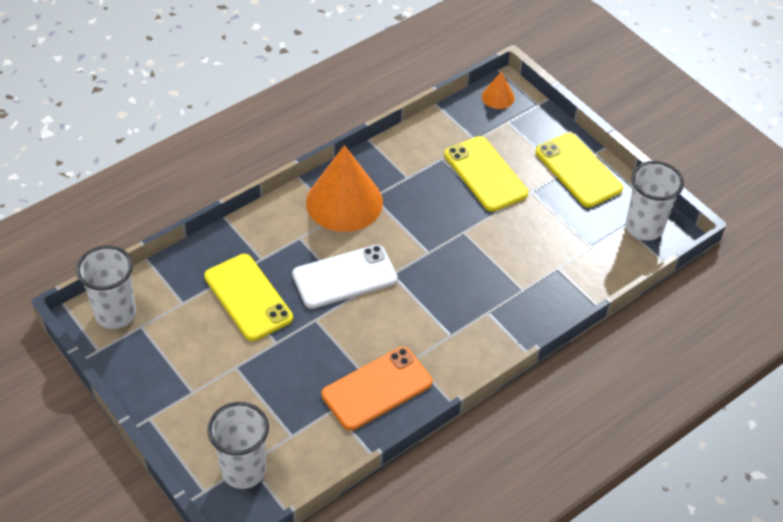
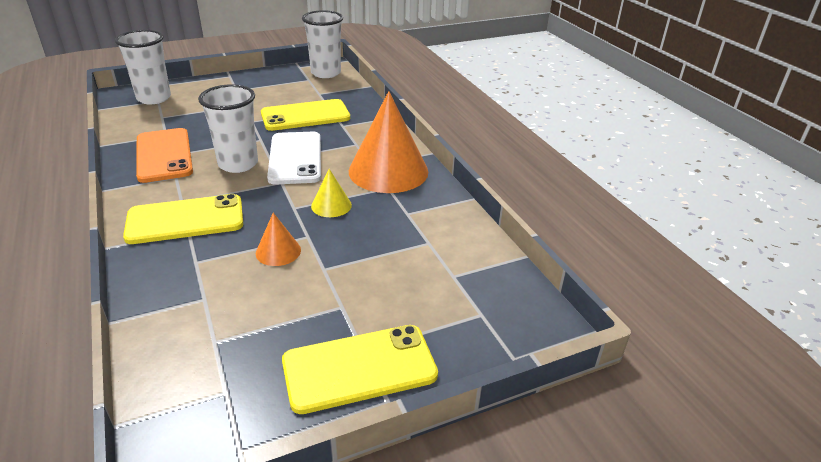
camera: 105 degrees right, 15 degrees down
yellow phone [444,136,528,212] -> yellow phone moved to [123,194,243,244]
orange cone [482,71,515,109] -> orange cone moved to [256,213,301,266]
white cup [626,161,684,241] -> white cup moved to [198,84,258,173]
none -> yellow cone [311,169,352,217]

